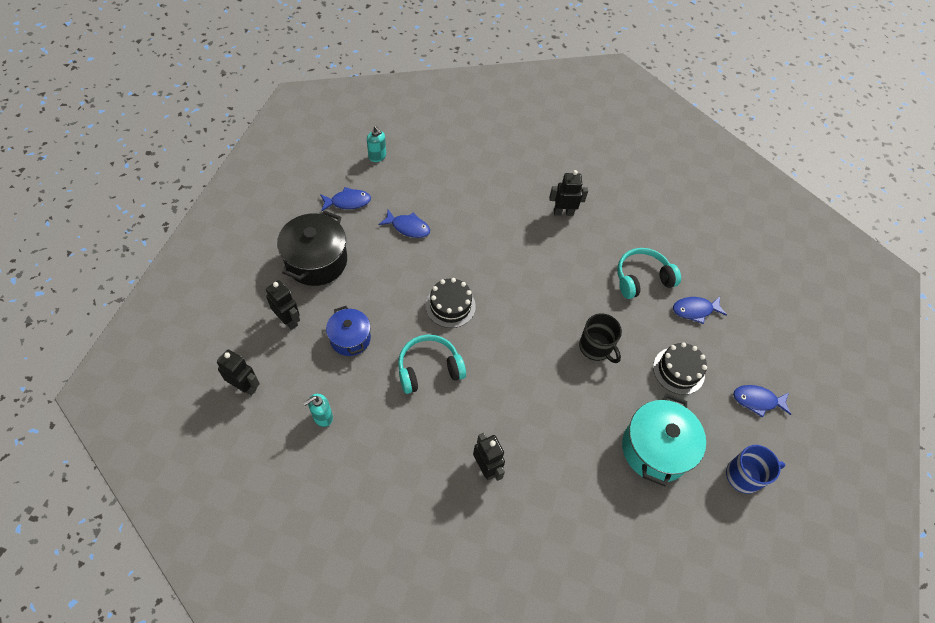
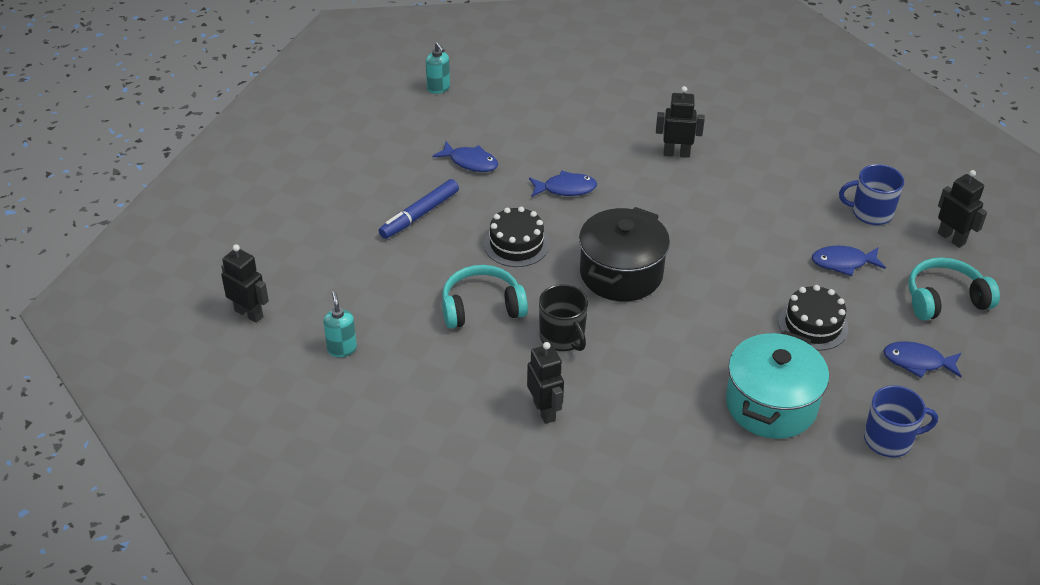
camera: 10 degrees right, 15 degrees down
black robot [266,280,300,330] -> black robot moved to [938,170,987,248]
black pot [277,210,347,286] -> black pot moved to [579,207,670,301]
turquoise soap dispenser [303,394,333,427] -> turquoise soap dispenser turned 105 degrees clockwise [323,291,357,357]
blue fish [320,187,371,212] -> blue fish moved to [529,170,597,197]
blue pot [326,306,371,356] -> none
black mug [579,313,622,363] -> black mug moved to [539,284,588,351]
turquoise headphones [617,248,681,299] -> turquoise headphones moved to [908,257,1000,321]
none -> blue marker [379,179,459,239]
none -> blue mug [839,164,904,225]

